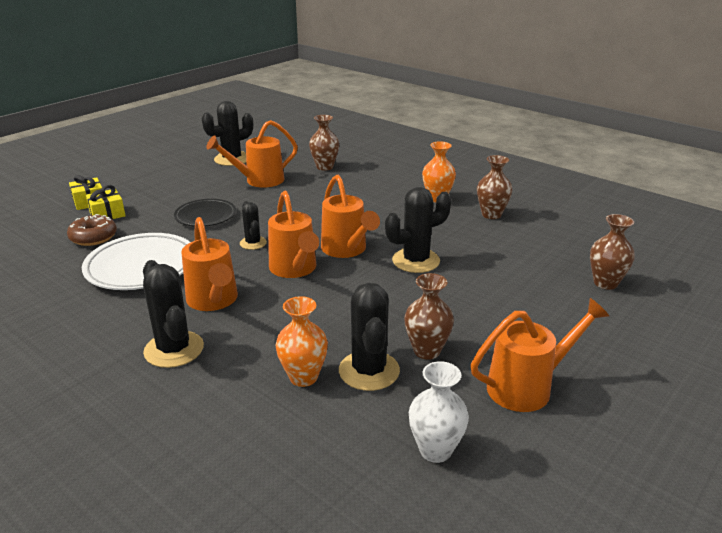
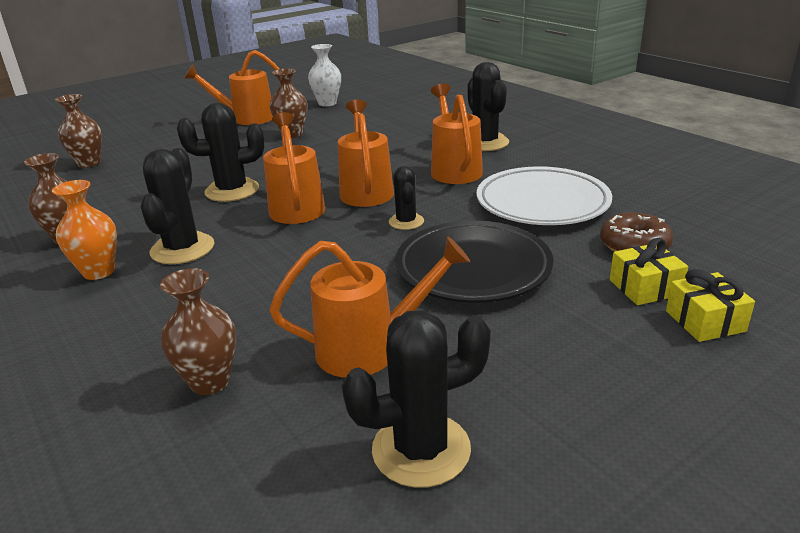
camera: 165 degrees left, 0 degrees up
black plate [174,199,236,227] -> black plate [395,221,553,303], size x1.57
orange vase [276,296,328,387] -> none
black cactus [339,283,400,391] -> black cactus moved to [141,148,214,264]

